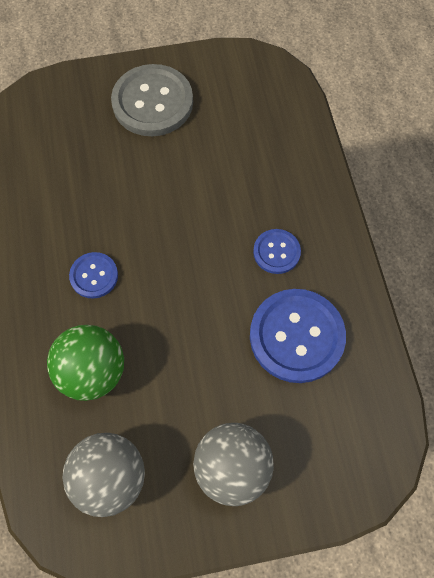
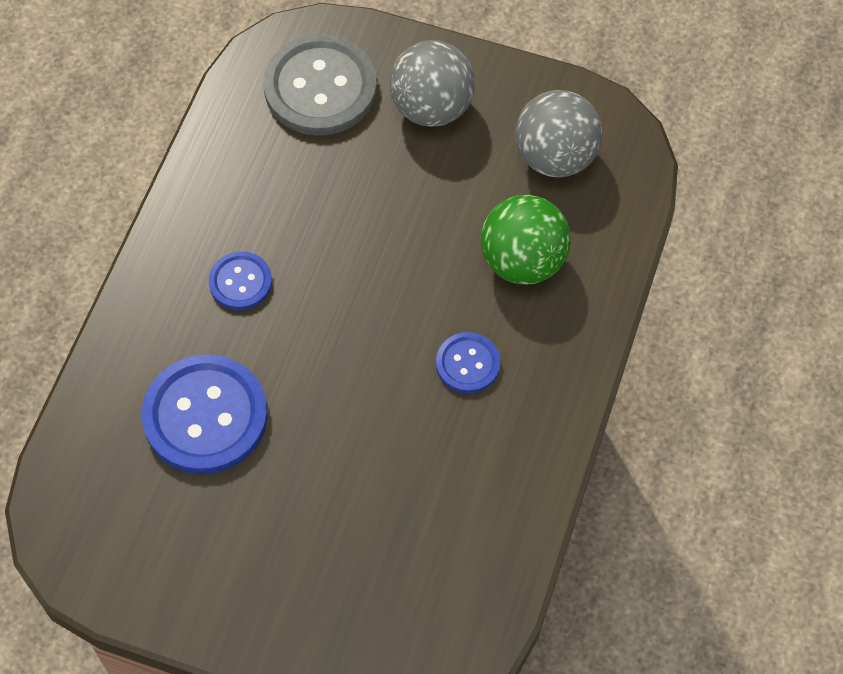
camera: 150 degrees left, 5 degrees down
grey button [111,64,193,136] -> grey button moved to [263,34,377,136]
blue button [250,289,346,383] -> blue button moved to [142,354,268,474]

